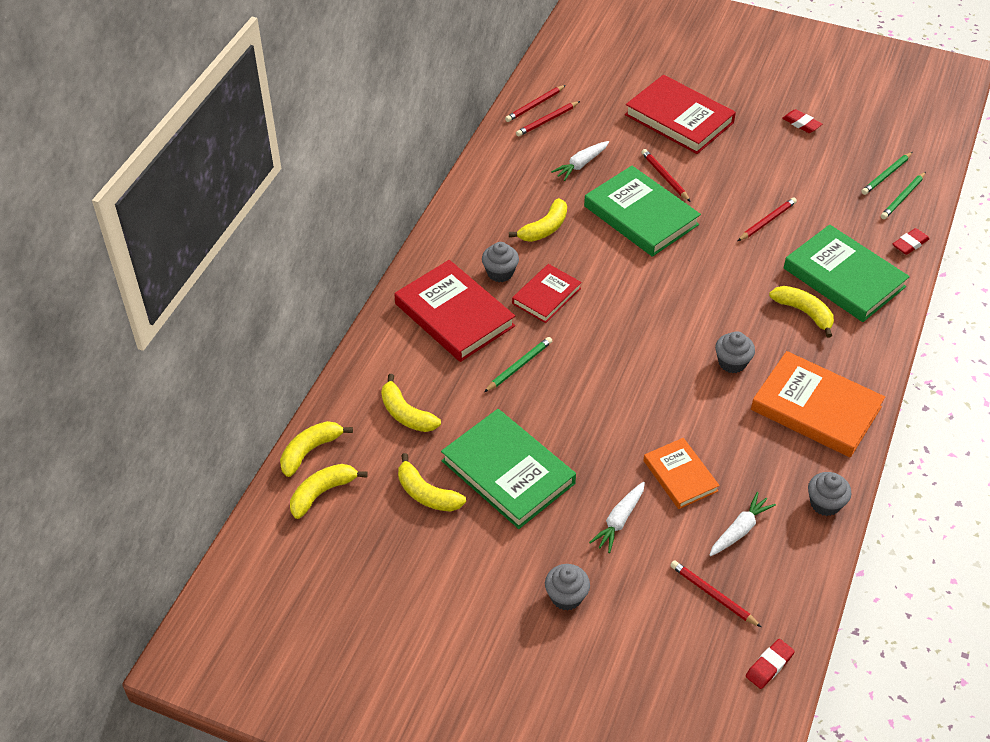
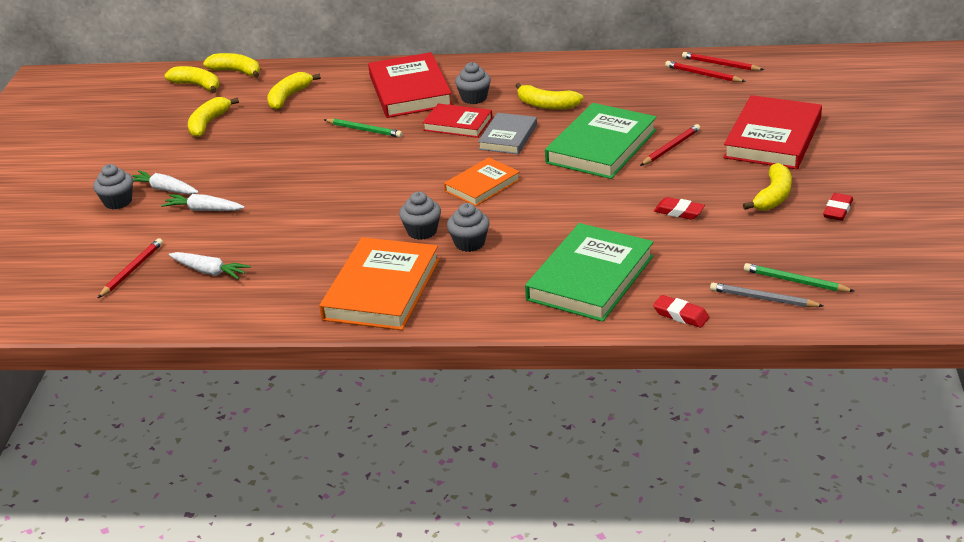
camera: 75 degrees right, 15 degrees down
red book [394,260,515,362] -> red book turned 45 degrees counterclockwise [368,52,452,118]
green book [441,409,576,529] -> none
white carrot [551,141,609,181] -> white carrot moved to [132,171,199,194]
orange book [643,438,720,509] -> orange book moved to [444,157,520,206]
red pencil [738,197,797,241] -> none
red eraser [746,639,795,689] -> red eraser moved to [654,197,705,219]
yellow banana [769,286,834,338] -> yellow banana moved to [743,163,792,210]
grey cupcake [808,472,852,516] -> grey cupcake moved to [447,203,490,252]
green pencil [881,172,926,219] -> grey pencil [710,283,824,307]
none -> grey book [478,113,537,154]

